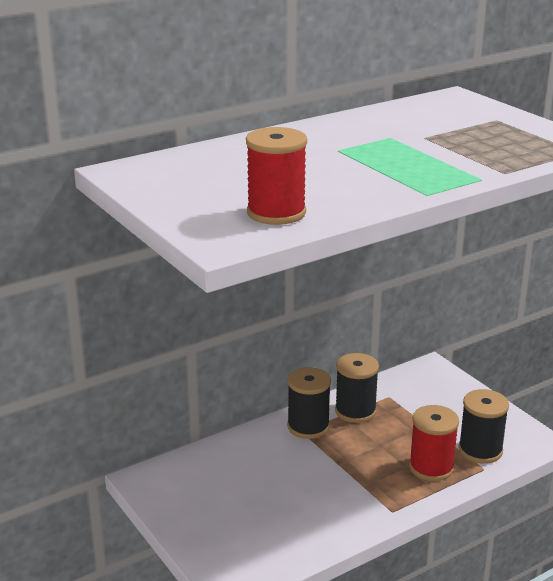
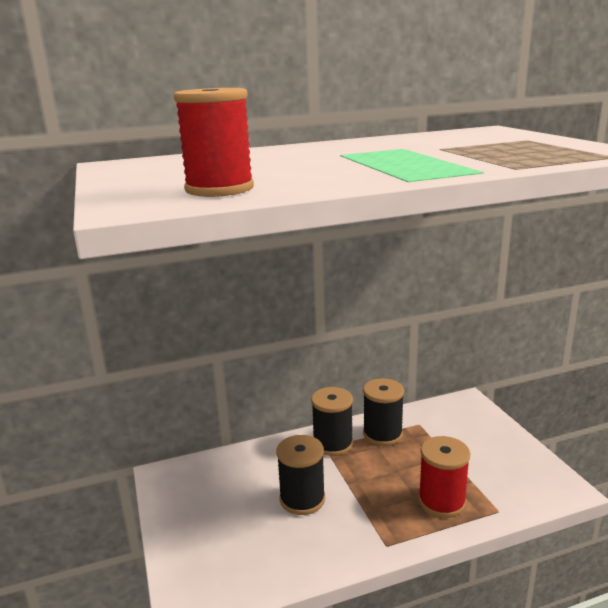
camera: 15 degrees right, 5 degrees down
black spool [458,389,509,464] -> black spool moved to [276,435,325,515]

